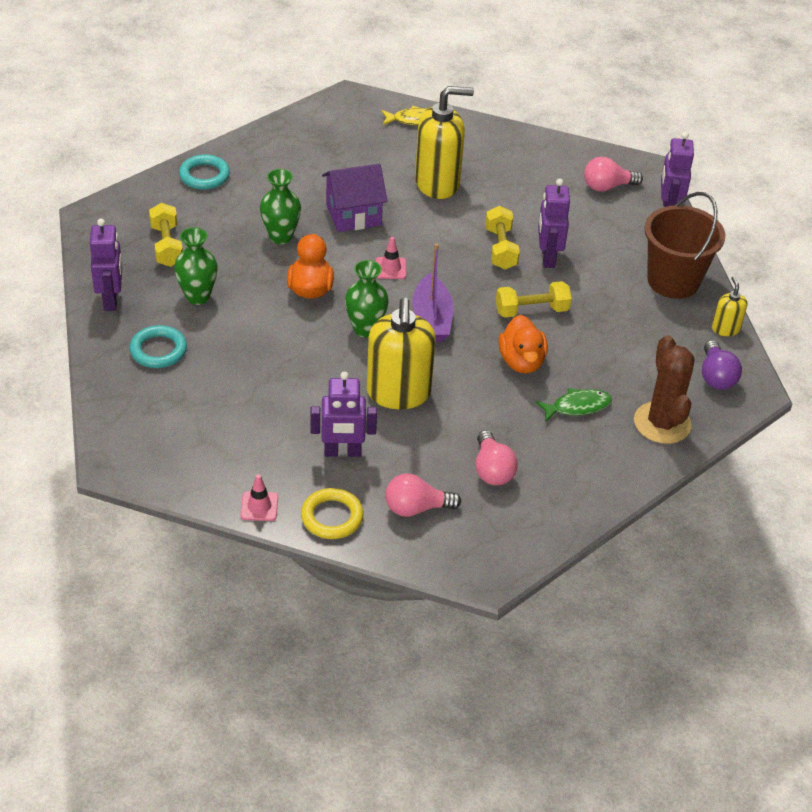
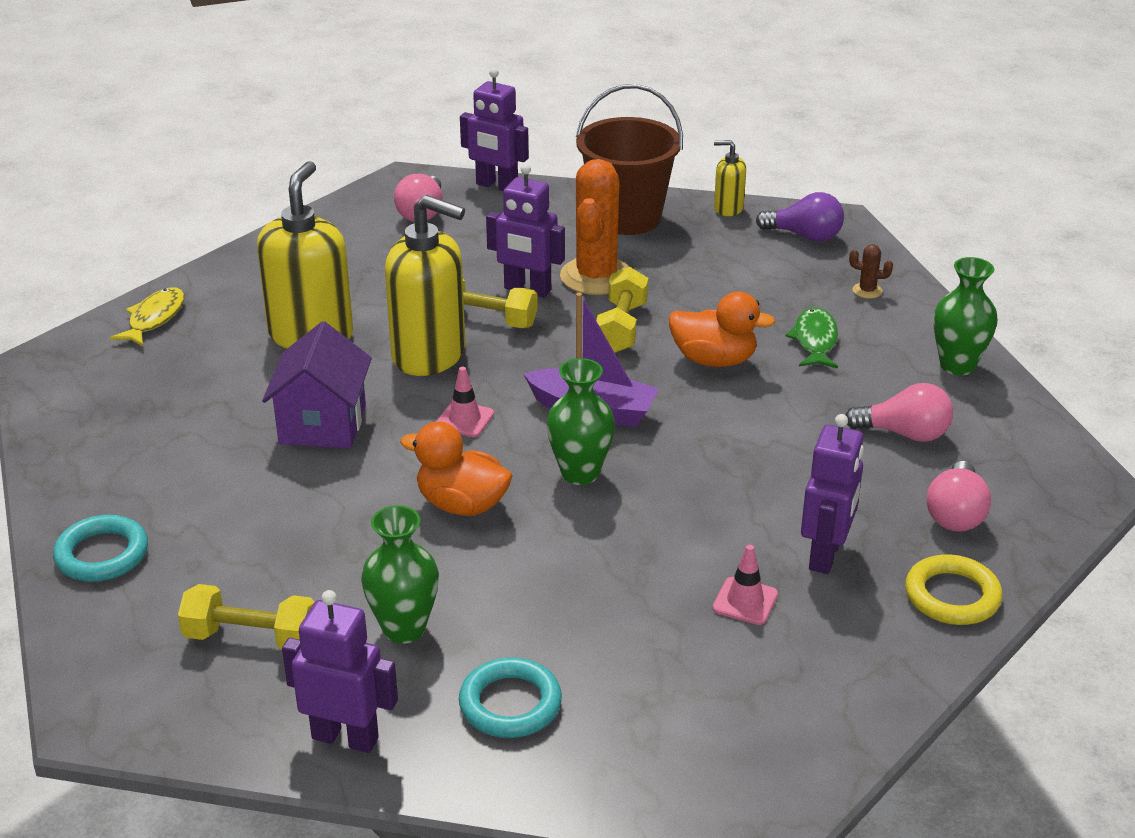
camera: 65 degrees left, 10 degrees down
pink traffic cone [240,474,278,521] -> pink traffic cone moved to [713,545,778,625]
green vase [260,169,301,244] -> green vase moved to [933,257,998,375]
yellow soap dispenser [367,298,436,410] -> yellow soap dispenser moved to [385,195,466,376]
brown cactus [634,335,694,444] -> brown cactus [849,244,893,299], size x0.40
none -> orange cactus [560,159,629,295]

